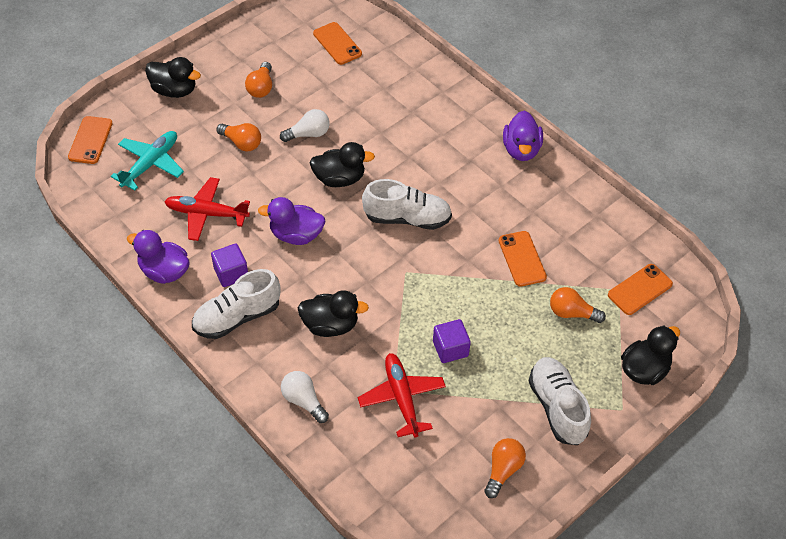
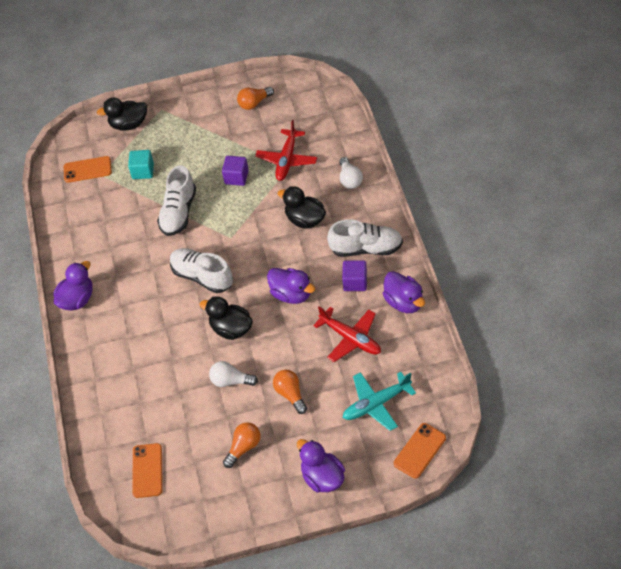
camera: 145 degrees left, 0 degrees up
black duck [145,57,201,98] -> purple duck [297,439,345,493]
orange phone [499,231,547,287] -> none
white shoe [529,357,591,445] -> white shoe moved to [157,165,196,236]
orange light bulb [550,287,606,323] -> turquoise cube [128,150,154,179]

